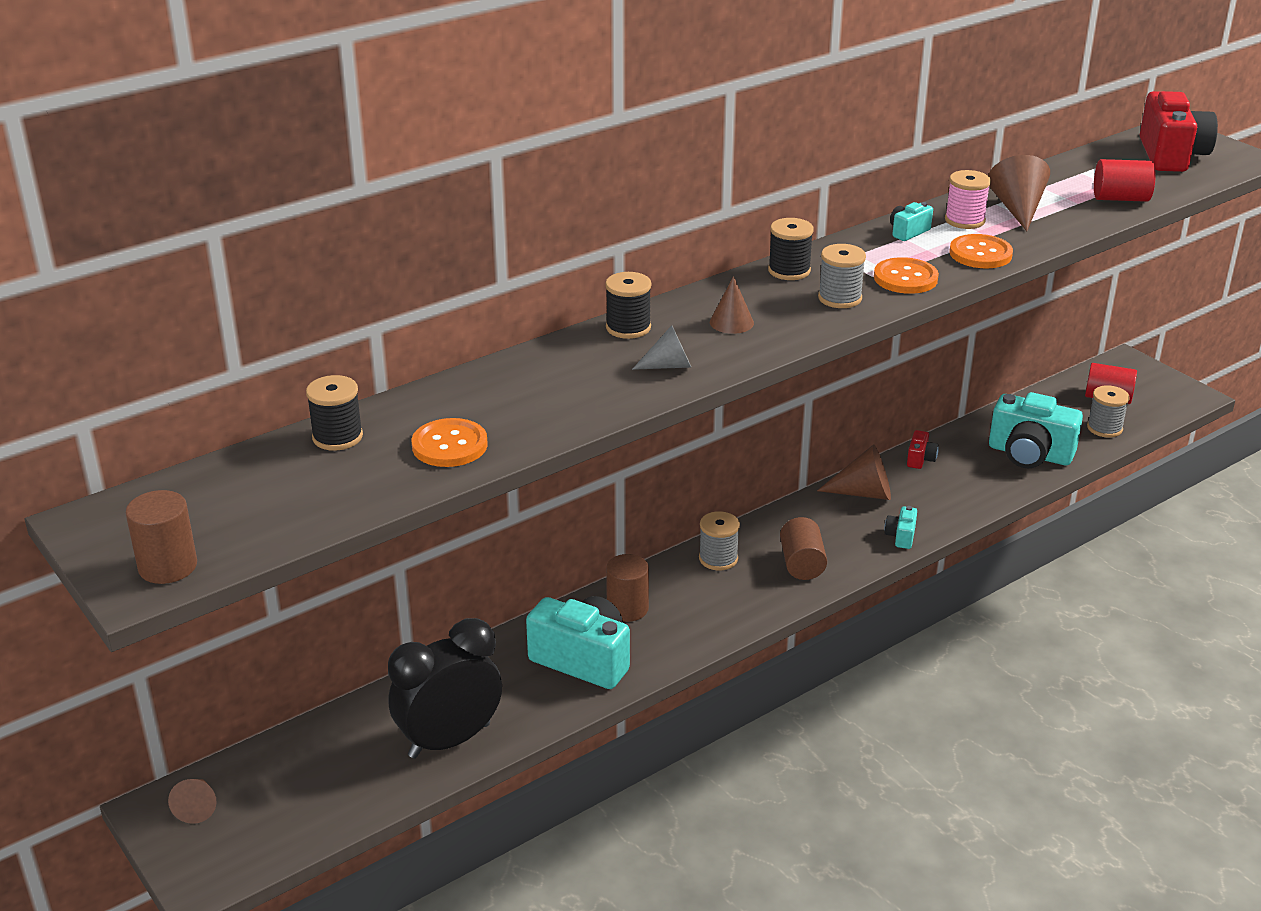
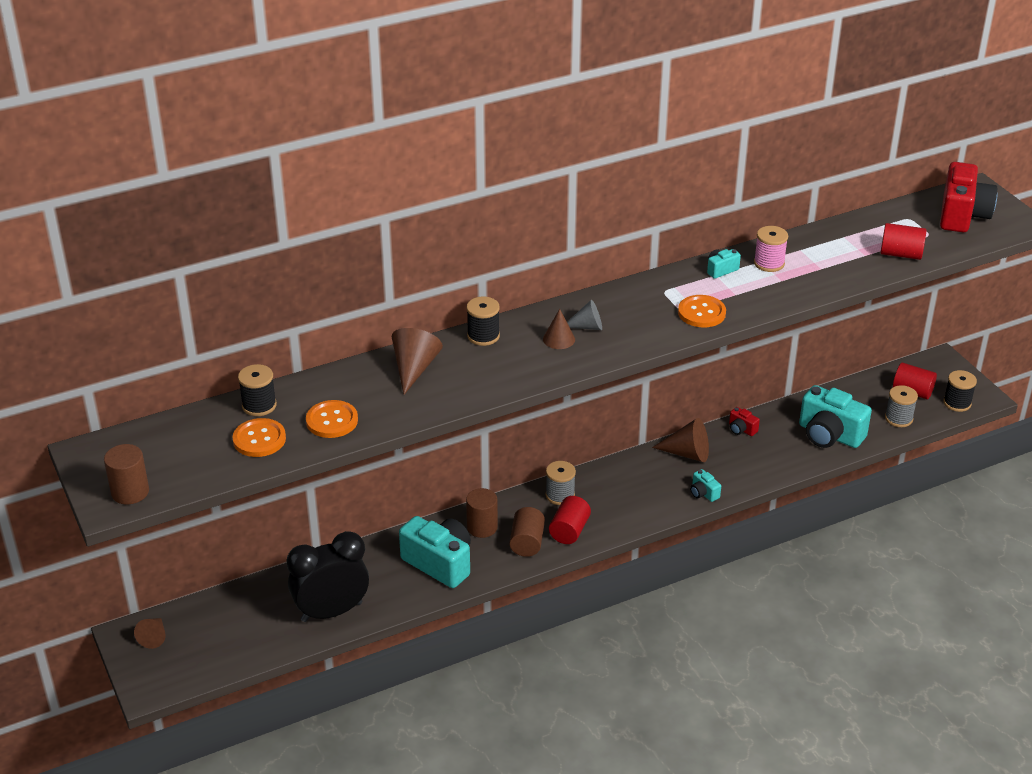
camera: 10 degrees right, 5 degrees up
grey cone [632,325,691,370] -> grey cone moved to [567,300,602,330]
black spool [768,218,814,280] -> black spool moved to [943,370,977,412]
brown cylinder [780,517,827,580] -> brown cylinder moved to [509,507,545,557]
grey spool [818,244,866,308] -> none
turquoise camera [884,506,917,549] -> turquoise camera turned 60 degrees counterclockwise [690,469,721,502]
red camera [907,430,939,469] -> red camera turned 105 degrees clockwise [729,407,760,436]
orange button [949,234,1013,268] -> orange button moved to [233,418,286,457]
brown cone [988,155,1050,231] -> brown cone moved to [392,328,443,395]
none -> red cylinder [549,496,591,544]

